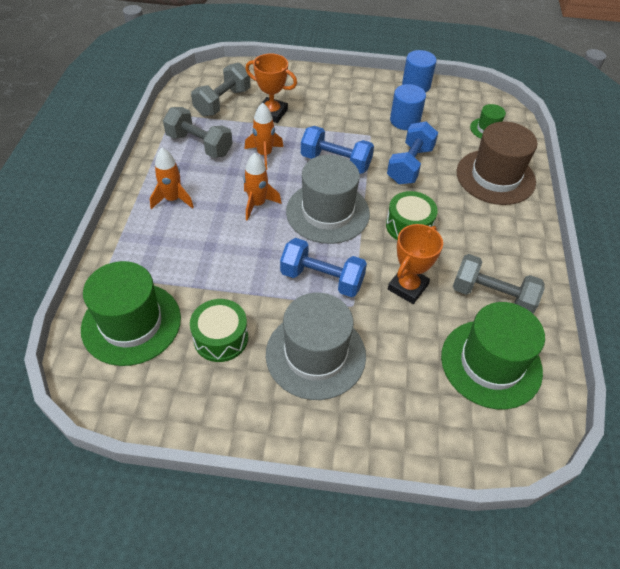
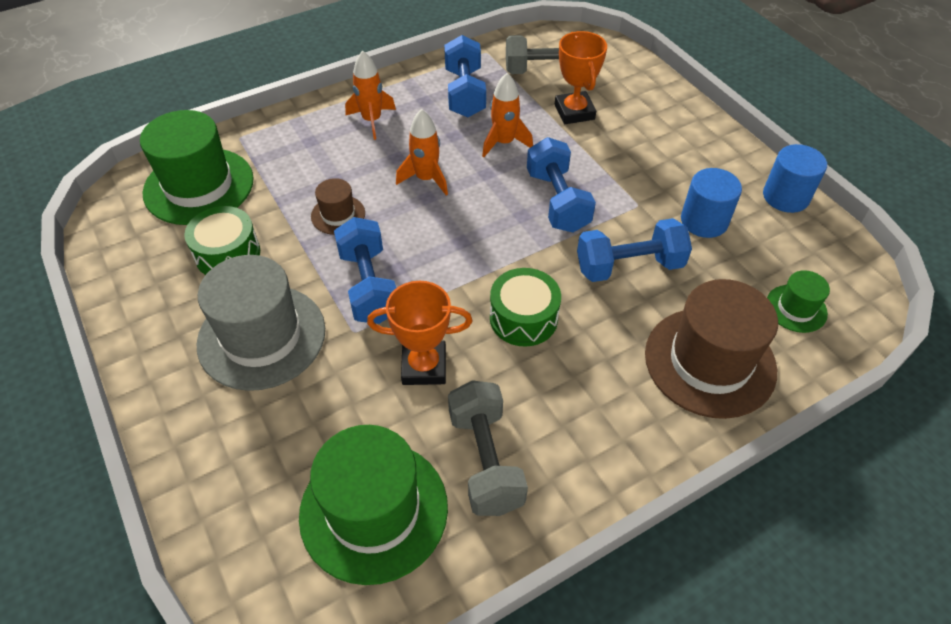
camera: 55 degrees right, 0 degrees up
grey dumbbell [163,107,233,158] -> blue dumbbell [444,35,486,117]
grey hat [286,155,370,244] -> none
none -> brown hat [311,178,365,235]

